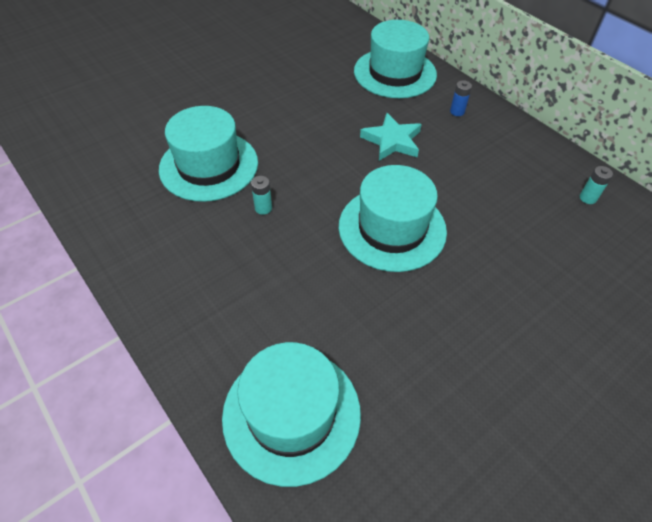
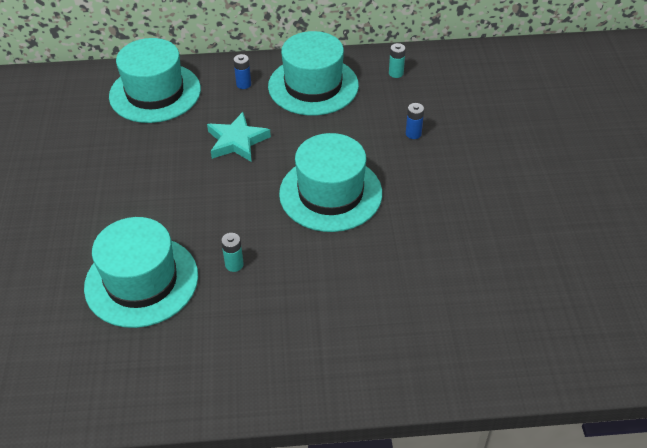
camera: 55 degrees left, 5 degrees down
turquoise hat [222,342,361,487] -> turquoise hat moved to [268,31,359,116]
none -> blue battery [406,103,424,139]

